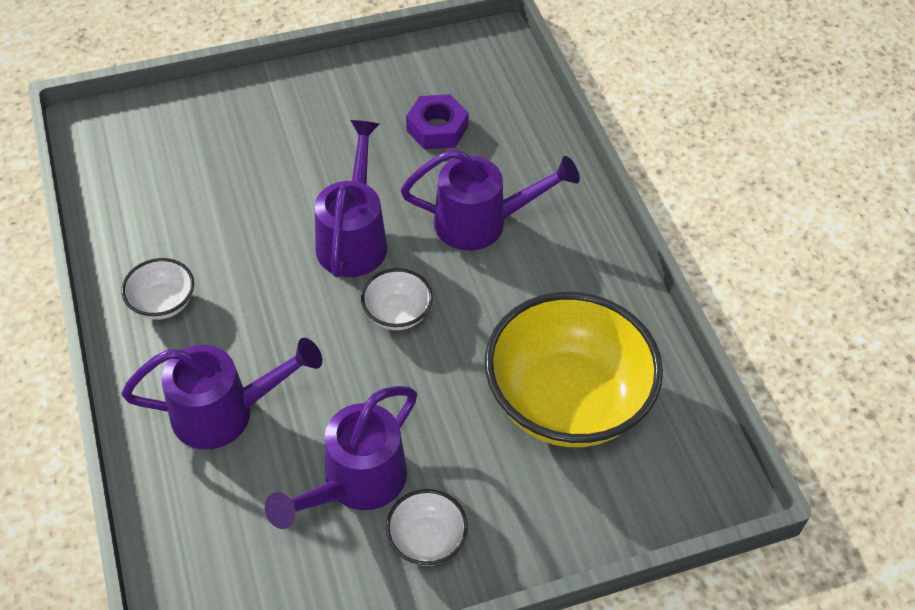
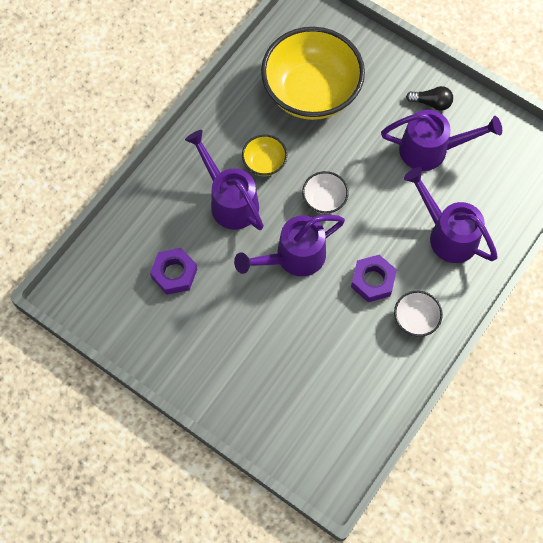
camera: 125 degrees left, 15 degrees up
white bowl [386,489,468,566] -> black light bulb [406,86,453,111]
none -> yellow bowl [242,135,287,176]
none -> purple nut [351,255,397,302]

